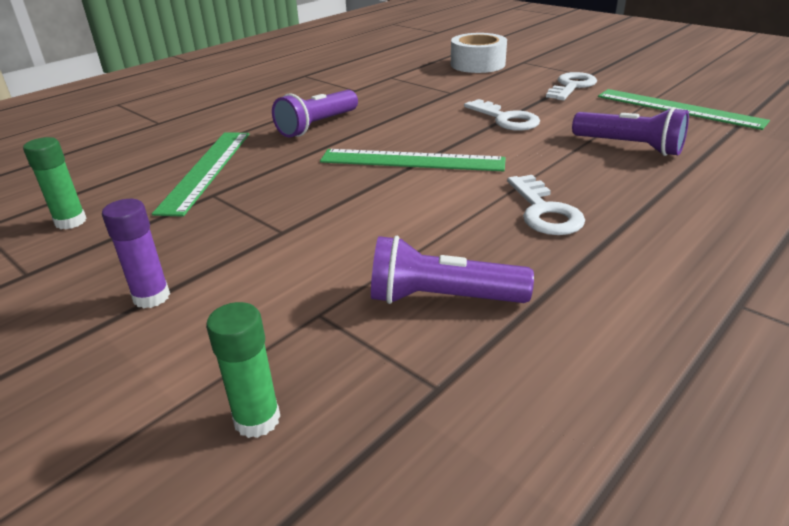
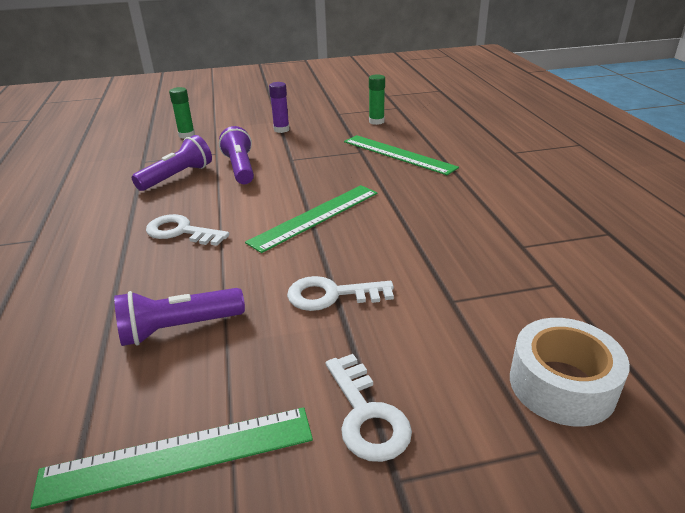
camera: 125 degrees right, 0 degrees up
purple flashlight [272,90,358,138] -> purple flashlight moved to [219,126,254,184]

